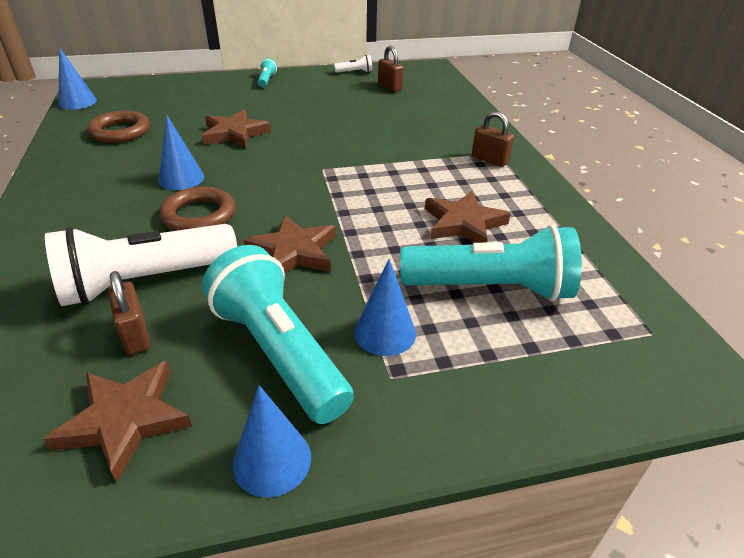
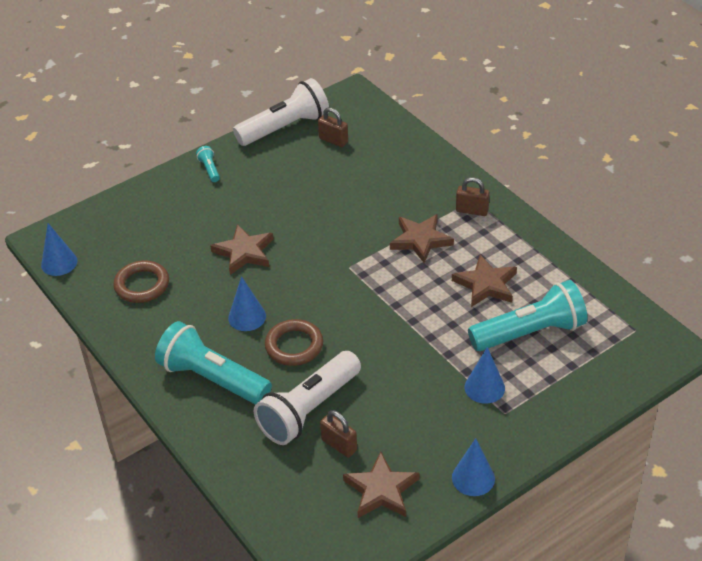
camera: 20 degrees left, 5 degrees up
turquoise flashlight [202,245,354,424] -> turquoise flashlight moved to [155,321,272,405]
brown star [244,215,336,273] -> brown star moved to [390,214,454,263]
white flashlight [334,55,372,73] -> white flashlight [233,78,329,146], size x2.41

